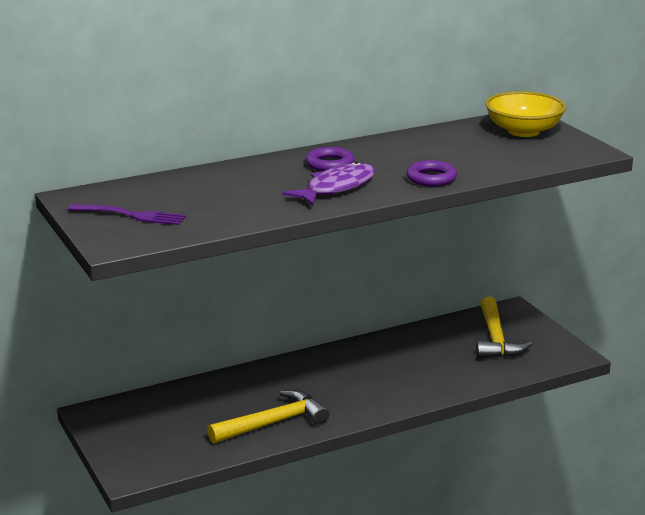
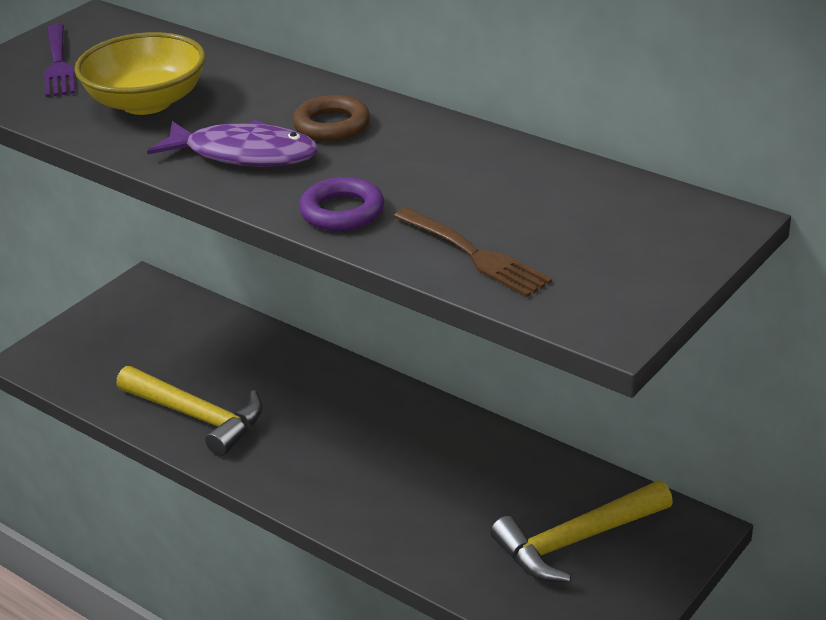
camera: 65 degrees right, 10 degrees up
purple ring [305,147,355,171] -> brown ring [293,95,370,141]
yellow bowl [485,91,566,137] -> yellow bowl moved to [74,32,205,115]
none -> brown fork [394,207,552,297]

